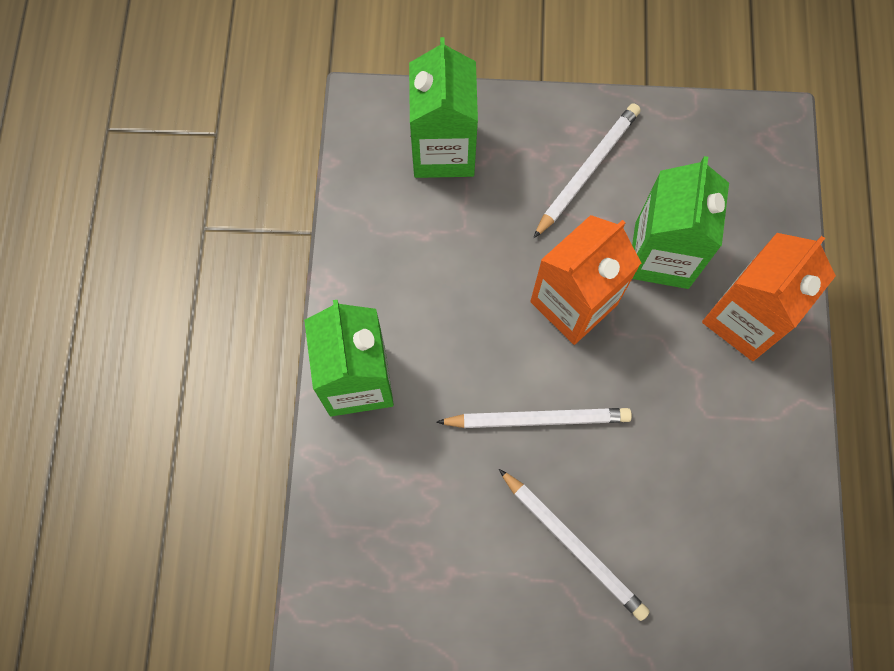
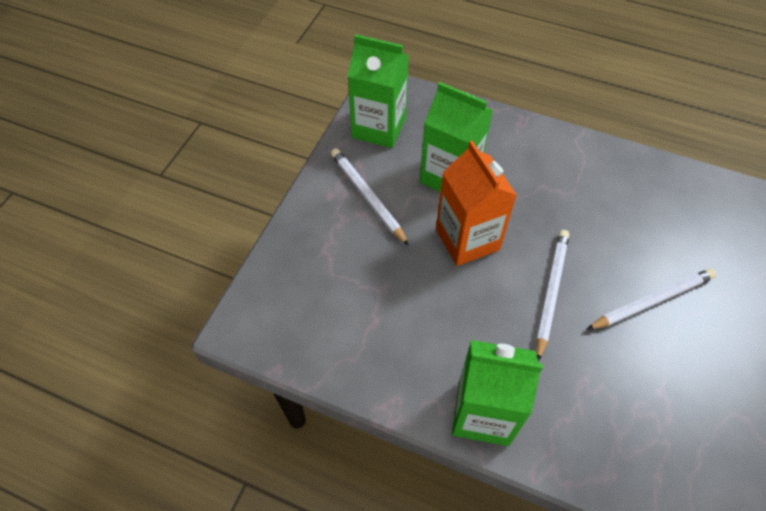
camera: 70 degrees left, 15 degrees down
green carton [409,37,478,178] -> green carton moved to [348,34,409,148]
orange carton [702,233,836,361] -> none

